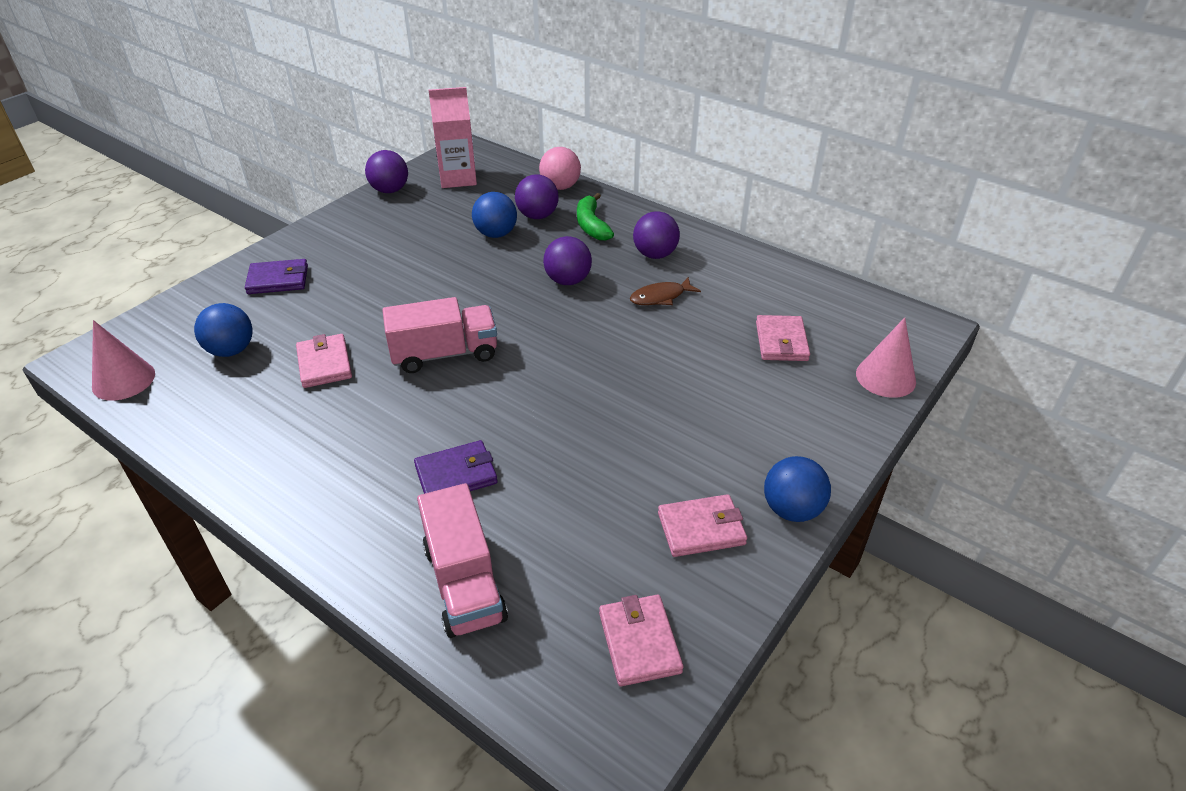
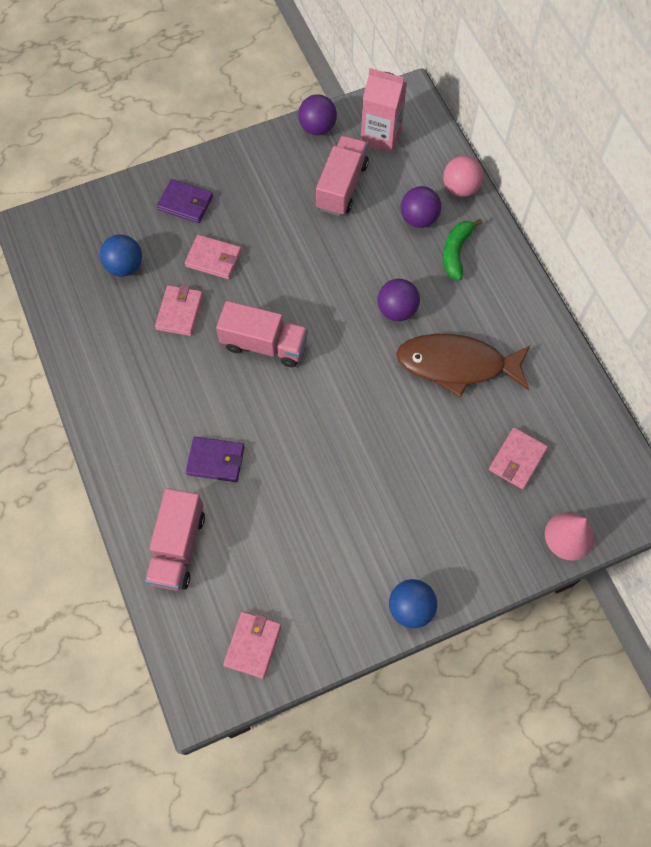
camera: 30 degrees right, 25 degrees up
pink cone [92,320,155,401] -> none
blue ball [472,192,517,238] -> none
brown fish [630,277,701,305] -> brown fish [396,334,530,397], size x2.11
purple ball [633,211,680,259] -> none
pink wallet [658,494,747,557] -> pink wallet moved to [185,235,242,279]
none -> pink truck [316,136,369,216]

